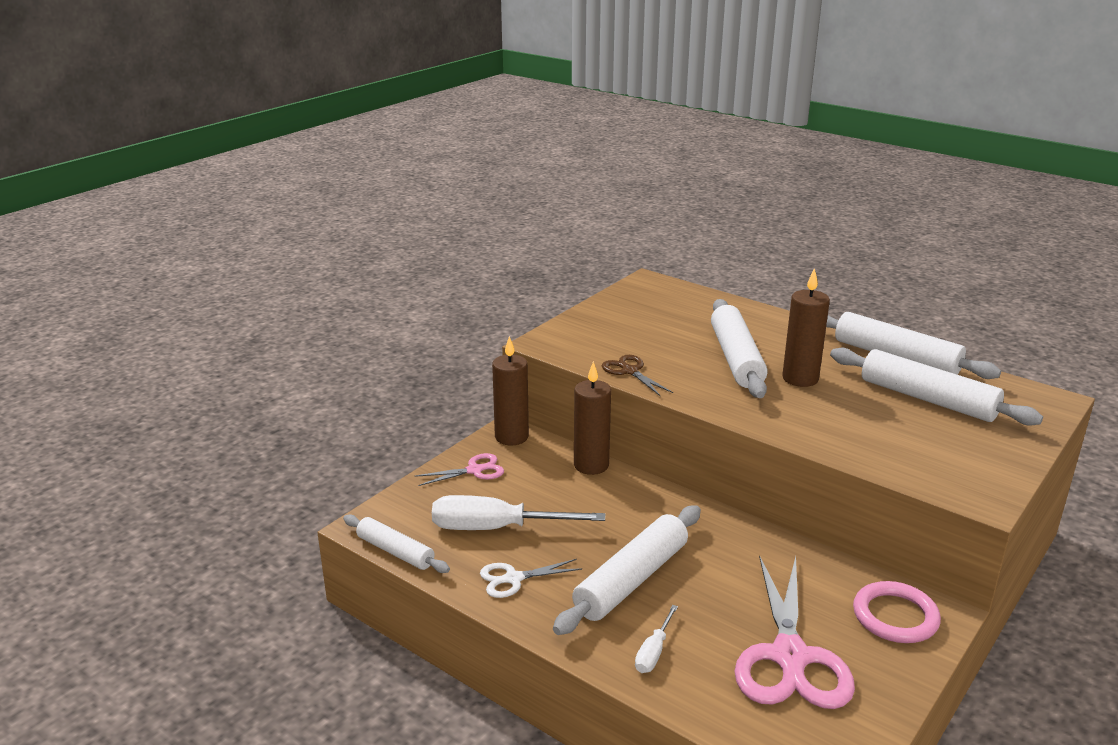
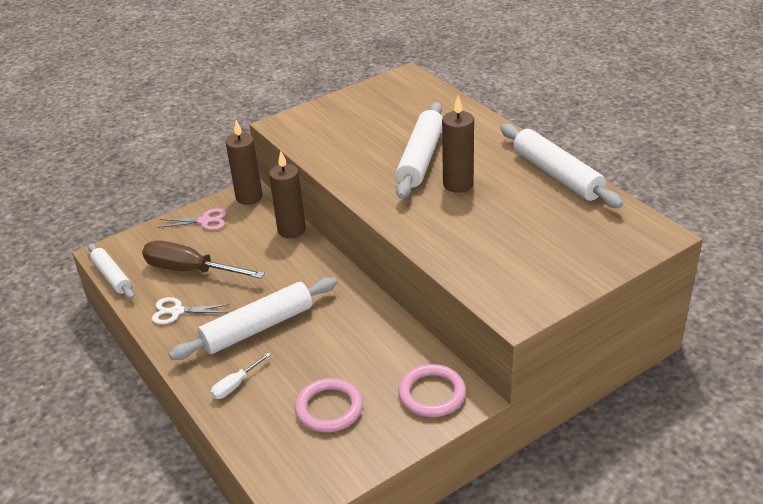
camera: 20 degrees right, 10 degrees up
white screwdriver [432,495,605,530] -> brown screwdriver [142,241,265,279]
brown scissors [602,355,673,397] -> none
pink scissors [735,555,855,709] -> pink ring [295,378,363,432]
white rolling pin [830,348,1043,426] -> none

